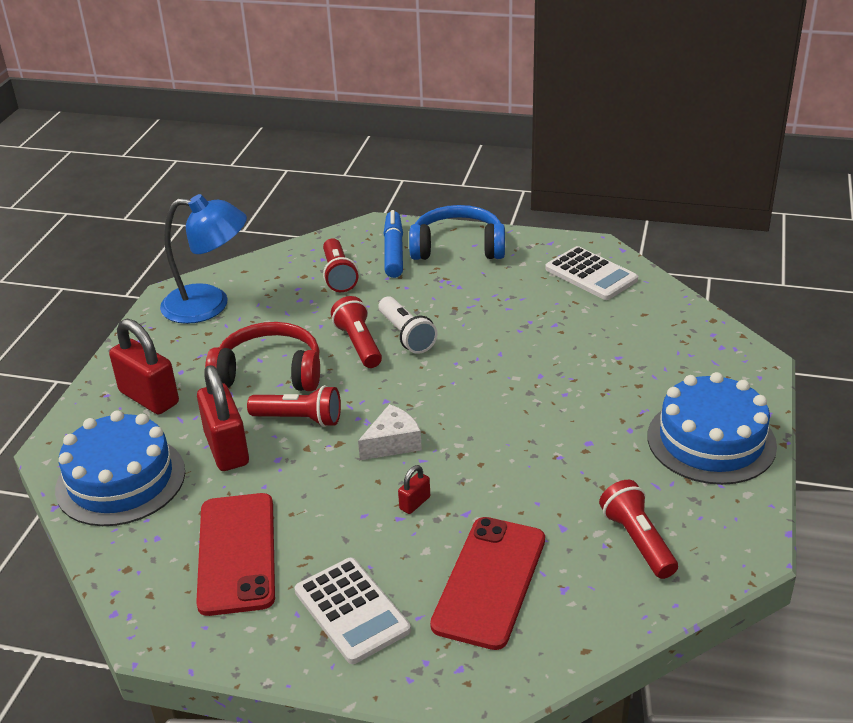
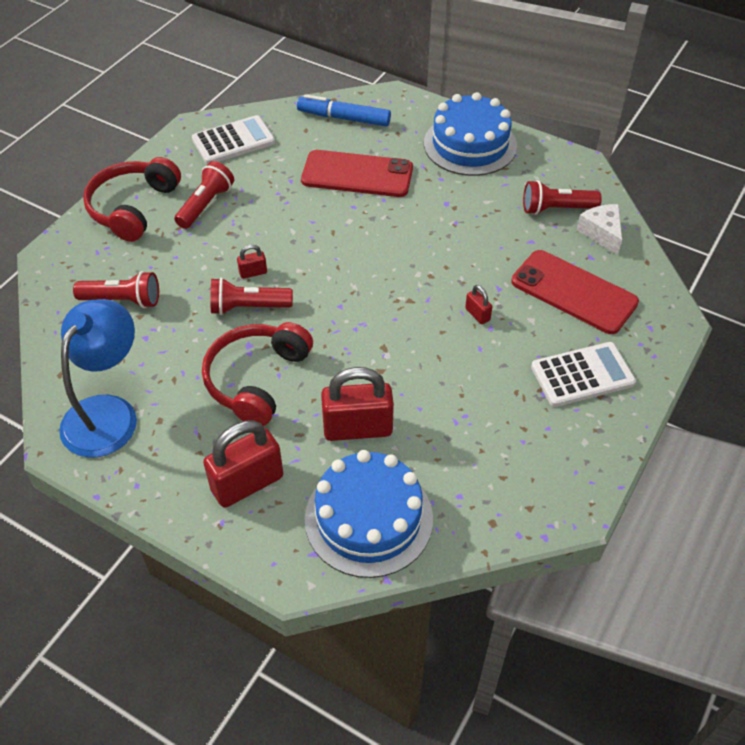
camera: 75 degrees left, 15 degrees up
red phone [196,493,275,616] -> red phone moved to [301,150,413,197]
red flashlight [247,385,341,427] -> red flashlight moved to [174,161,234,229]
white cheese [358,404,422,460] -> white cheese moved to [576,204,622,255]
white flashlight [378,296,438,354] -> red padlock [237,244,267,279]
blue marker [383,210,403,278] -> blue marker moved to [297,94,391,126]
blue headphones [409,205,505,260] -> red headphones [83,157,181,242]

